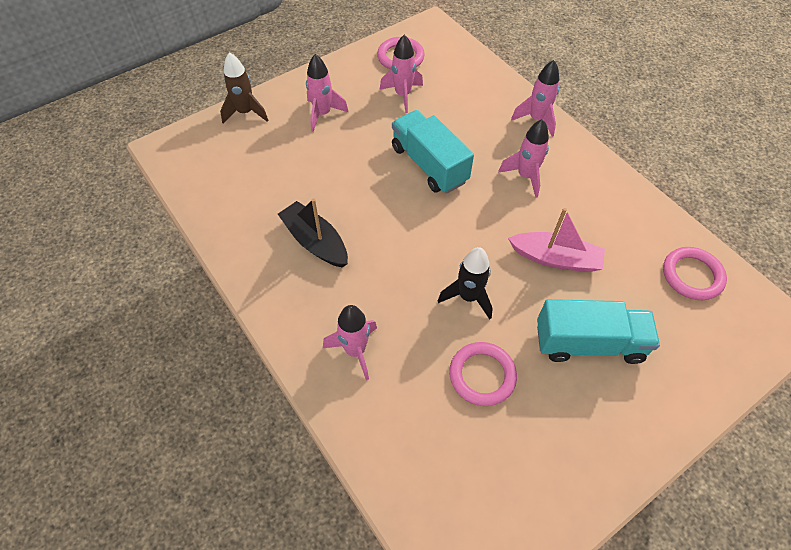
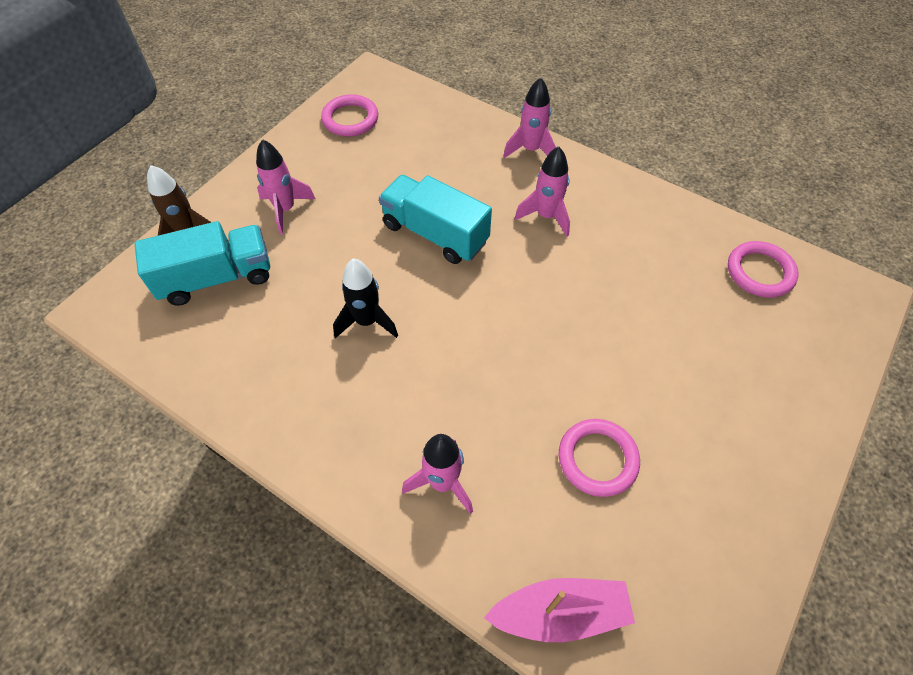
camera: 20 degrees left, 0 degrees up
black boat [278,198,348,268] -> none
pink rocket [379,35,423,113] -> none
black rocket [438,247,493,320] -> black rocket moved to [333,259,398,338]
pink boat [508,208,605,272] -> pink boat moved to [484,578,635,642]
turquoise truck [537,299,660,364] -> turquoise truck moved to [135,221,270,306]

